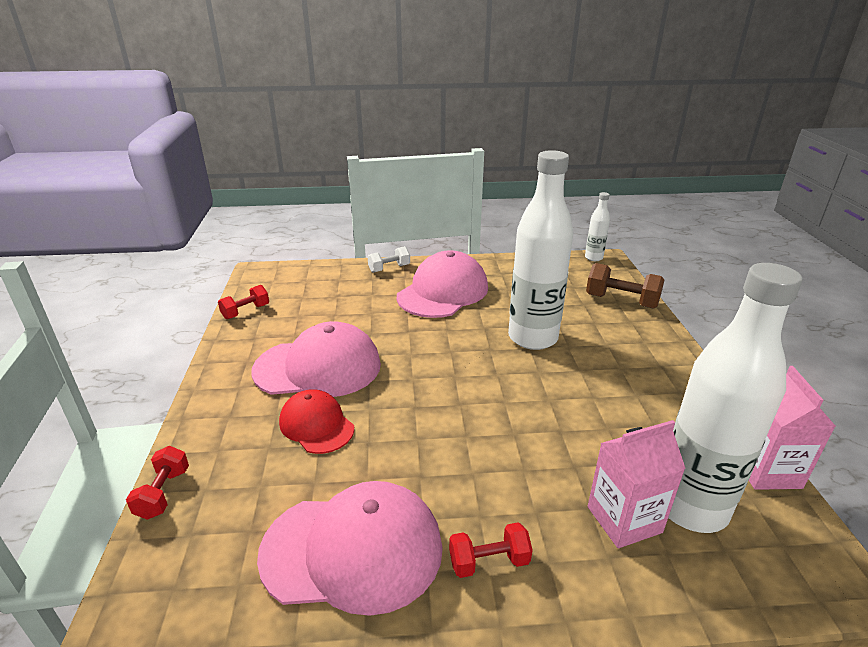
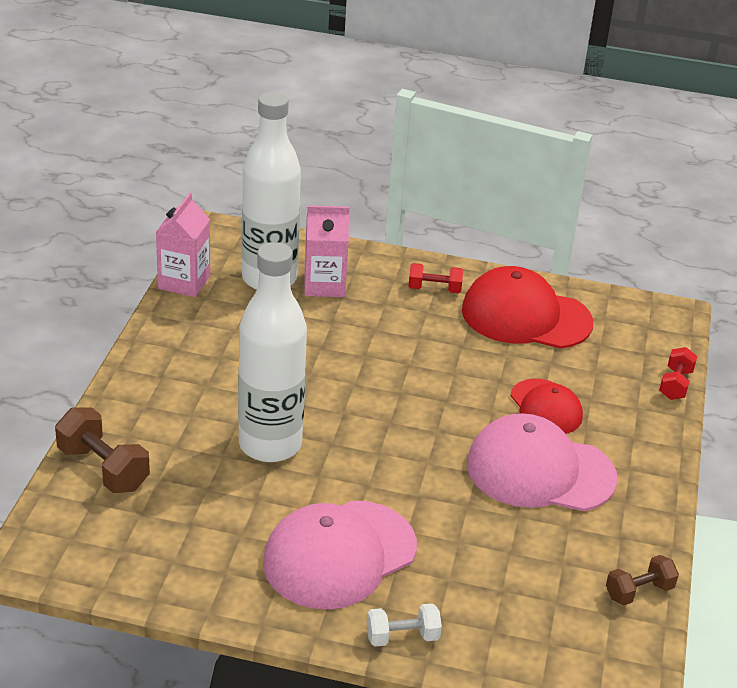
camera: 165 degrees left, 5 degrees up
red dumbbell [218,285,269,319] -> brown dumbbell [606,555,679,605]
pink cap [257,481,443,616] -> red cap [462,266,593,349]
white bottle [585,192,610,261] -> none

